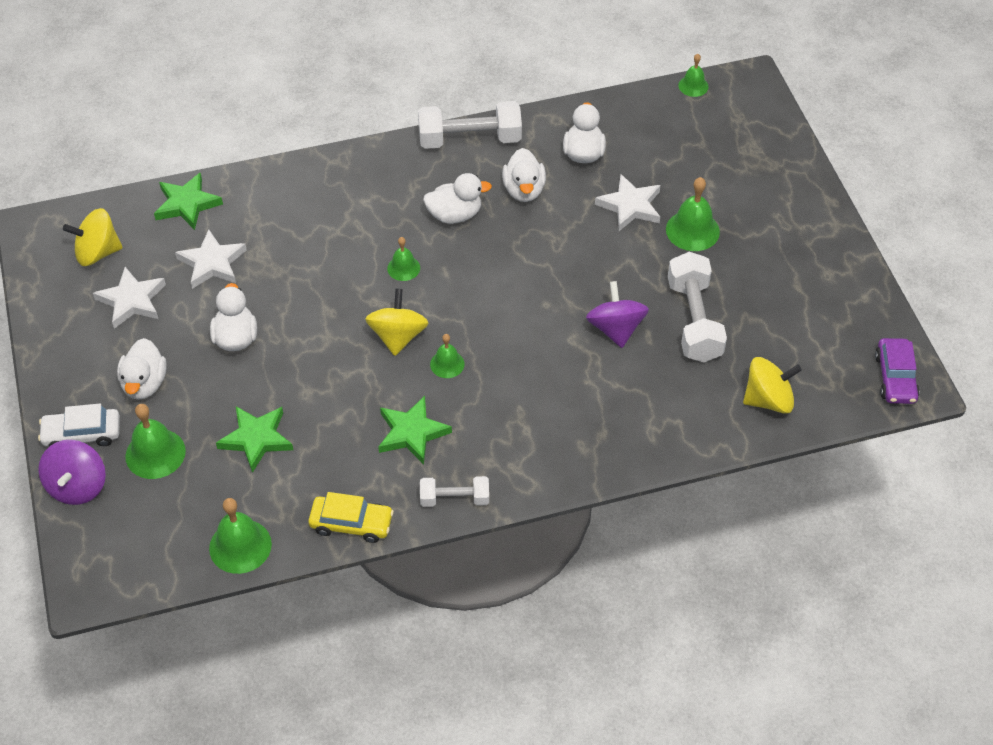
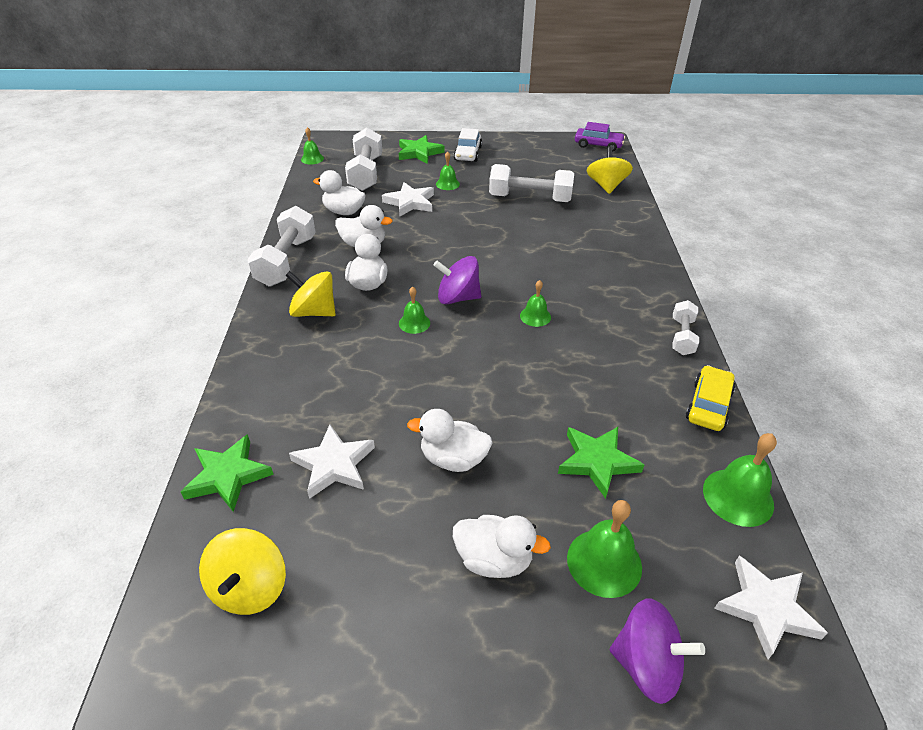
camera: 75 degrees left, 10 degrees down
white car [38,404,120,446] -> white car moved to [454,128,482,162]
white star [93,267,166,329] -> white star moved to [714,555,828,659]
yellow spinning top [365,289,428,356] -> yellow spinning top moved to [285,271,336,317]
green star [378,396,452,465] -> green star moved to [399,135,445,164]
purple spinning top [586,281,649,348] -> purple spinning top moved to [433,256,481,304]
green bell [666,177,720,251] -> green bell [436,151,460,190], size x0.60
none -> white dumbbell [345,128,382,191]

